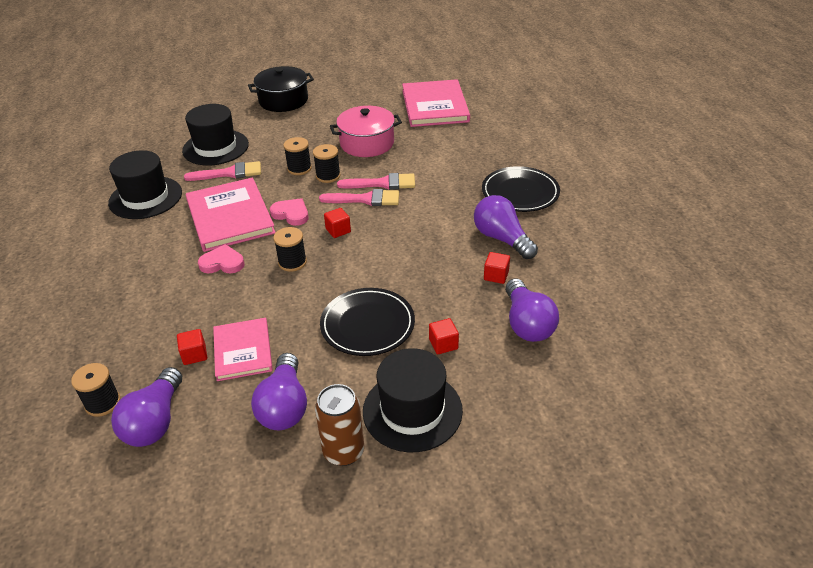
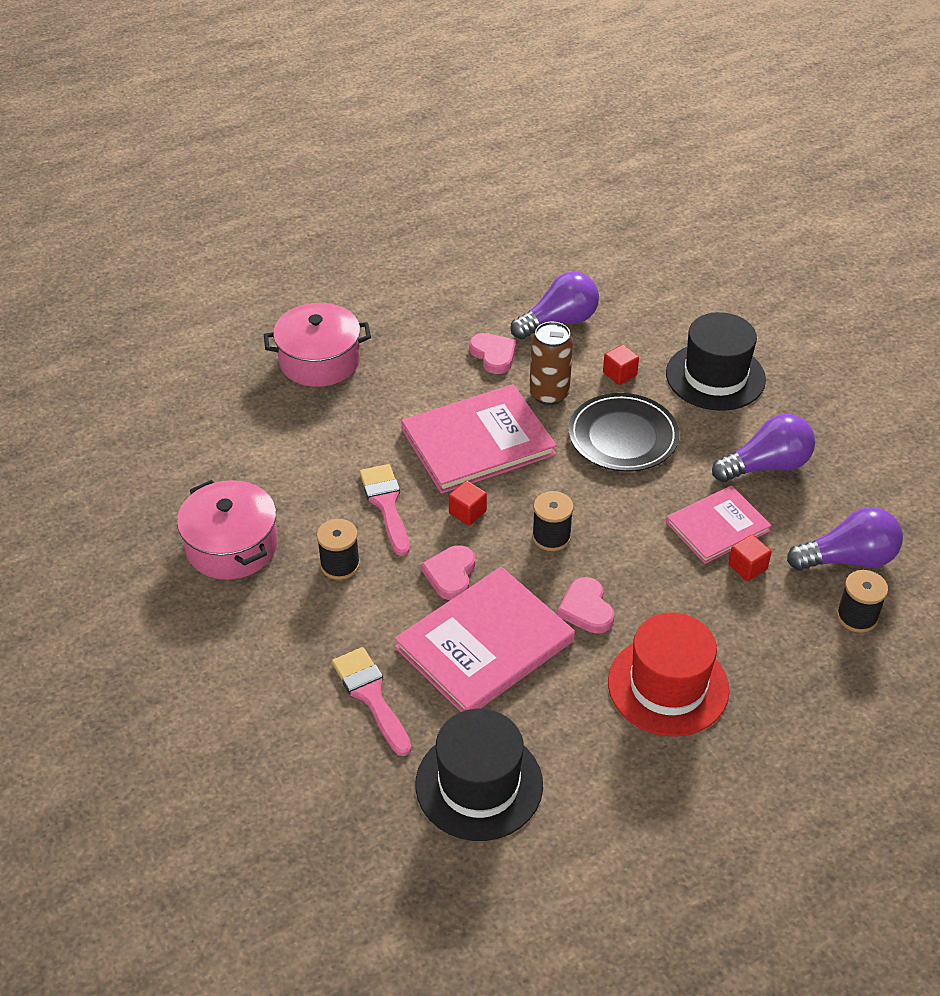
camera: 110 degrees left, 5 degrees up
black hat [182,104,249,166] -> none
black pot [248,66,314,112] -> none
black spool [283,137,312,175] -> none
brown can [315,384,364,466] -> brown can moved to [529,322,573,405]
pink brush [337,173,415,190] -> none
pink book [402,79,470,127] -> pink book moved to [401,384,557,494]
purple light bulb [474,195,538,259] -> none
black plate [482,166,560,212] -> pink pot [264,303,371,387]
red cube [484,252,510,284] -> pink heart [469,333,516,374]
none -> red hat [608,612,729,737]

